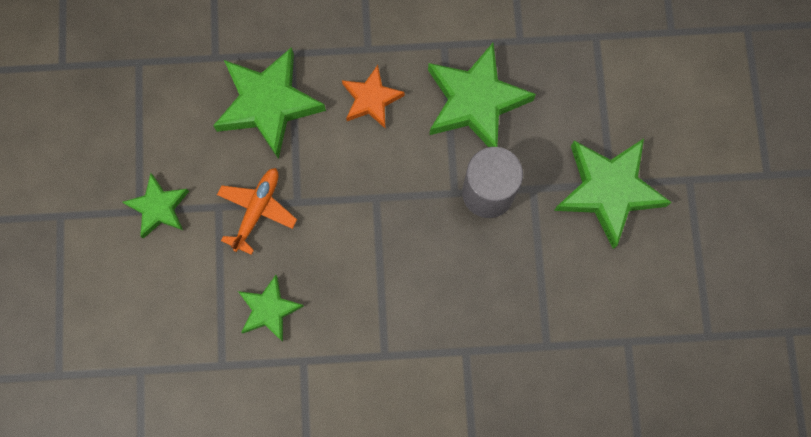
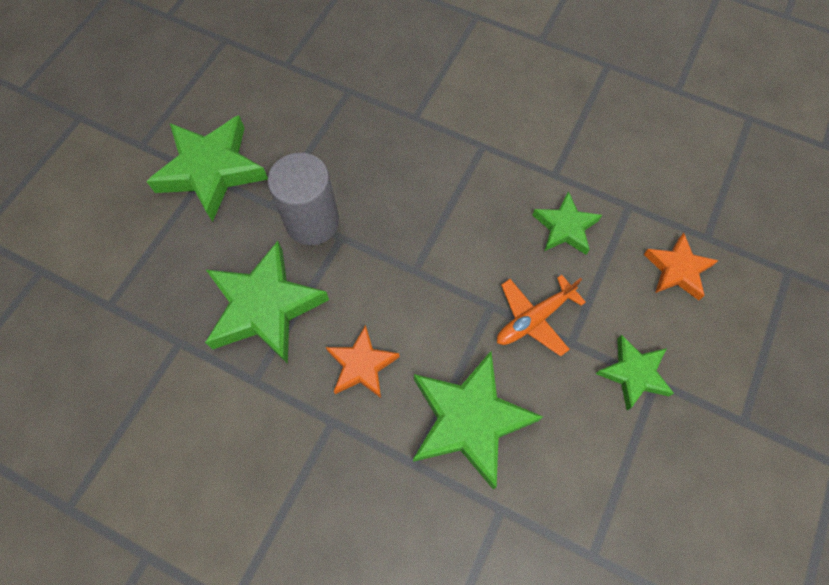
camera: 150 degrees left, 10 degrees down
none -> orange star [644,233,719,300]

